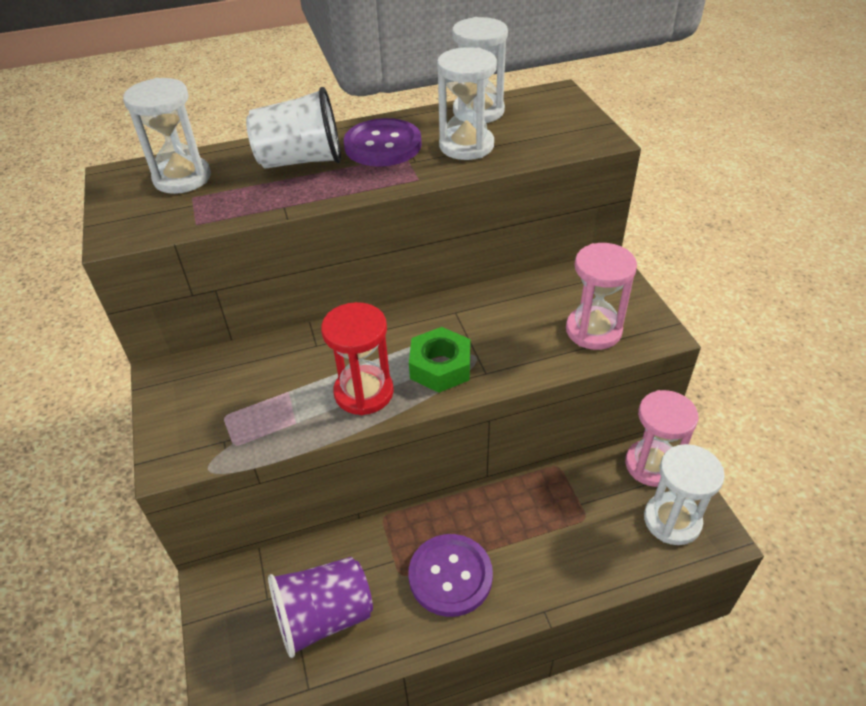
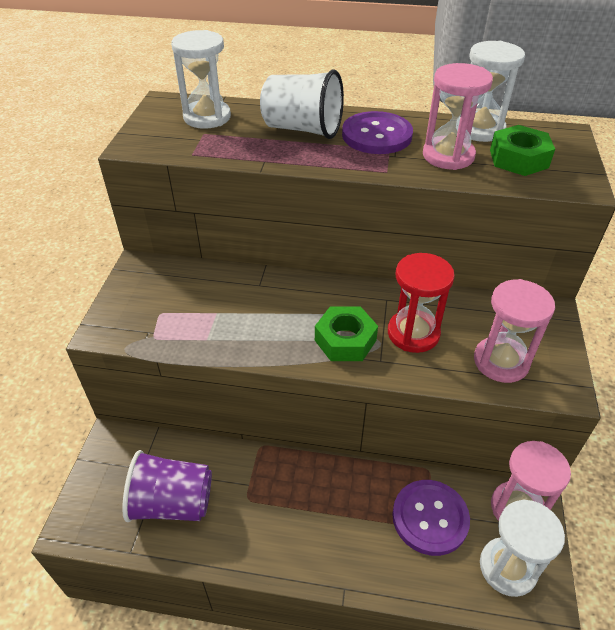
camera: 25 degrees right, 0 degrees up
red hourglass [321,302,394,415] -> red hourglass moved to [388,253,455,353]
purple button [408,534,493,617] -> purple button moved to [392,480,470,556]
white hourglass [437,47,497,160] -> pink hourglass [423,63,493,170]
none -> green nut [490,125,555,176]

